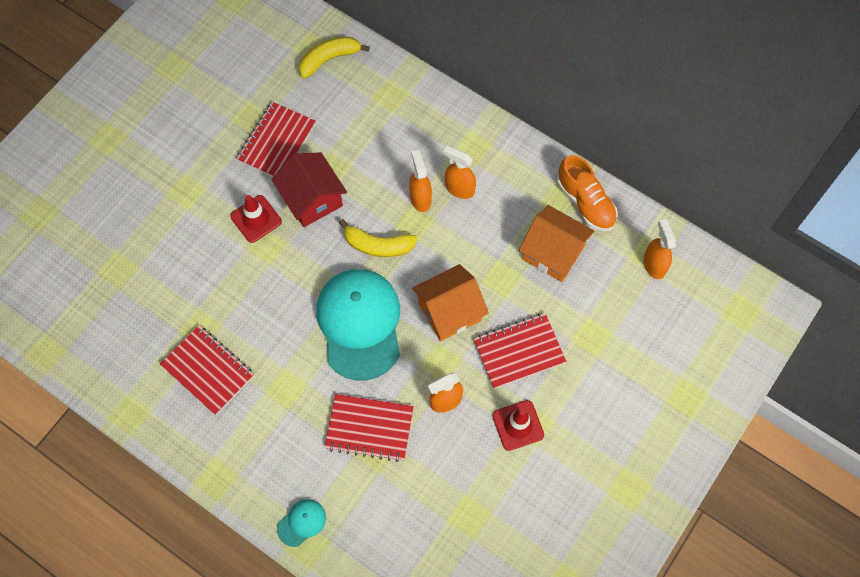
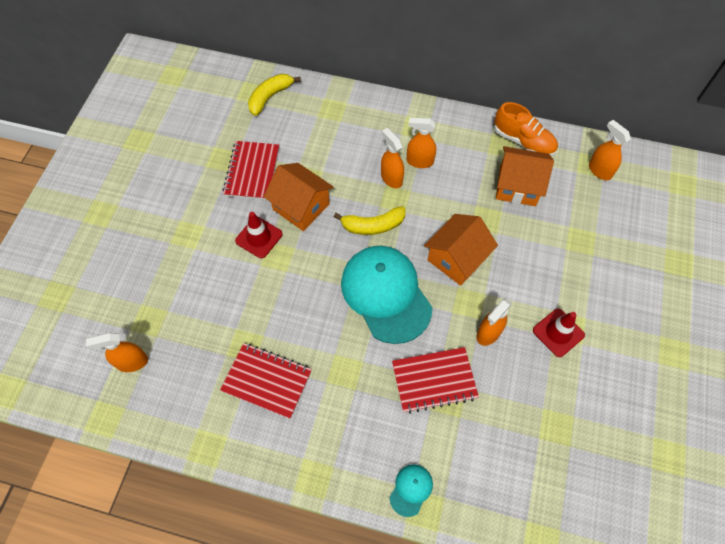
camera: 20 degrees left, 5 degrees down
red house [271,153,347,227] -> orange house [263,163,334,231]
red notebook [474,313,566,389] -> none
none -> orange spray bottle [86,333,148,372]

